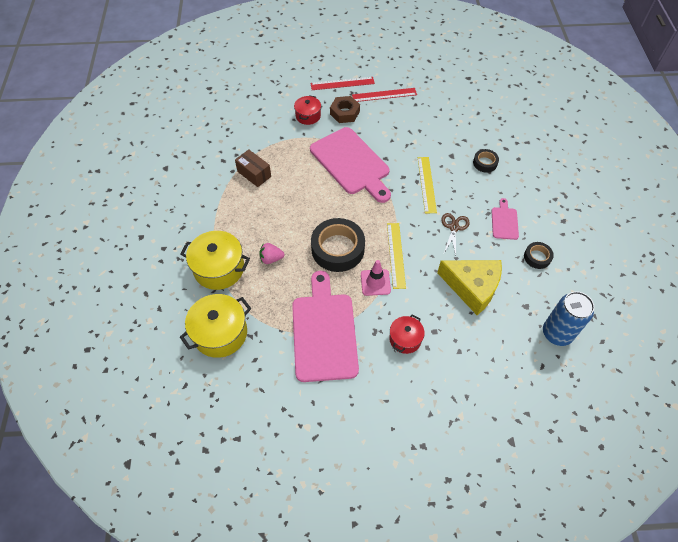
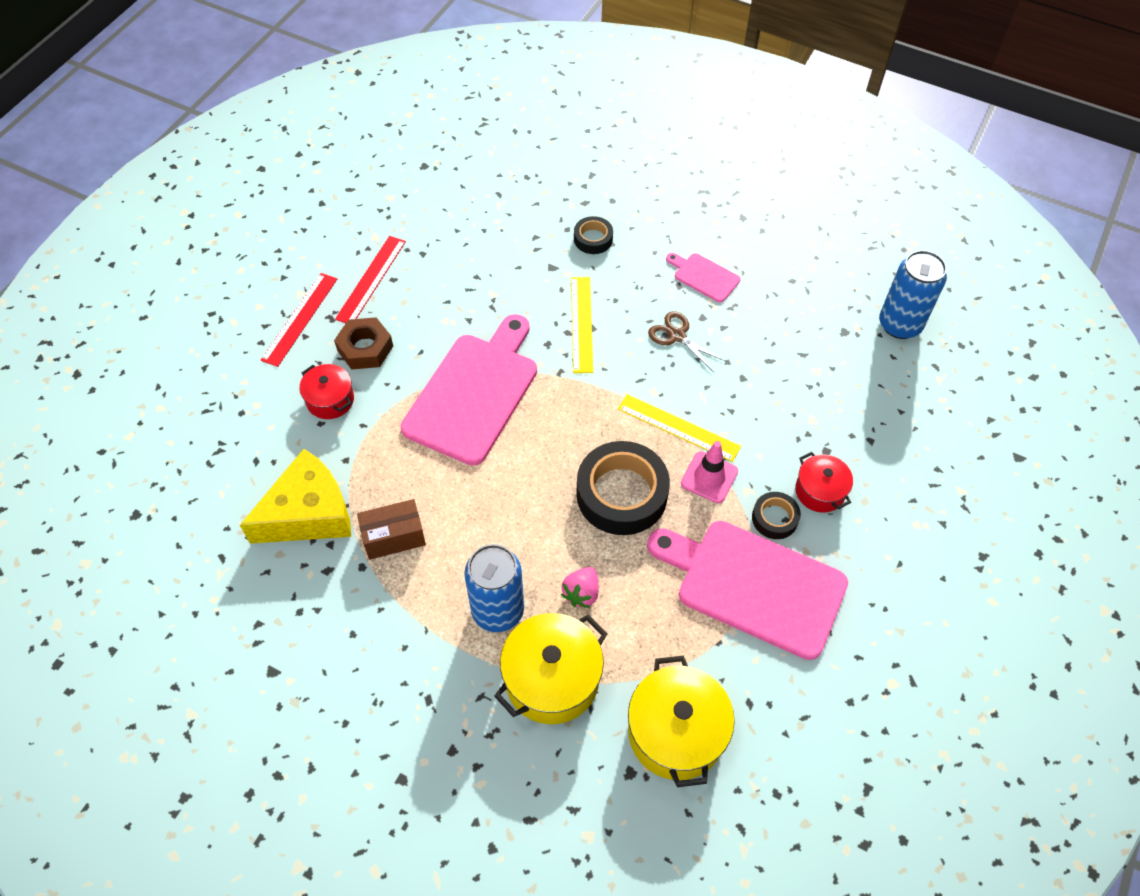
camera: 60 degrees left, 0 degrees up
pink cutting board [310,127,391,203] -> pink cutting board turned 60 degrees counterclockwise [401,314,537,466]
yellow ruler [418,157,437,214] -> yellow ruler turned 60 degrees clockwise [571,277,593,373]
yellow cheese [437,260,502,315] -> yellow cheese moved to [240,449,351,544]
black tape [524,242,554,269] -> black tape moved to [752,492,801,539]
none -> blue can [464,544,524,632]

